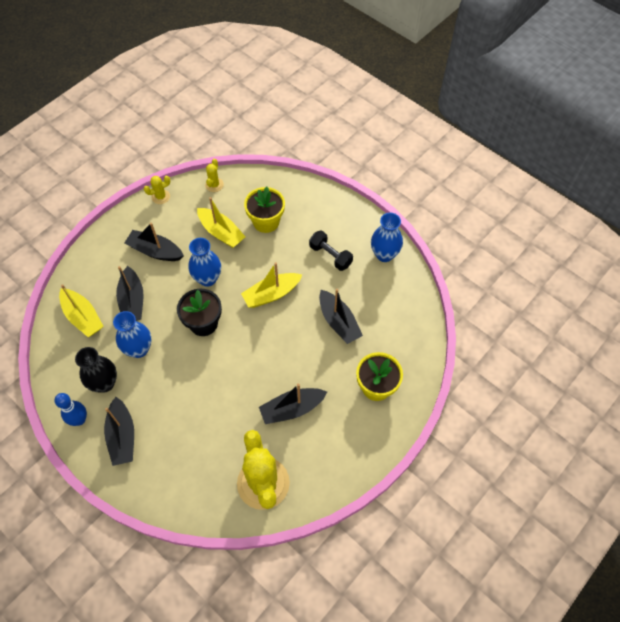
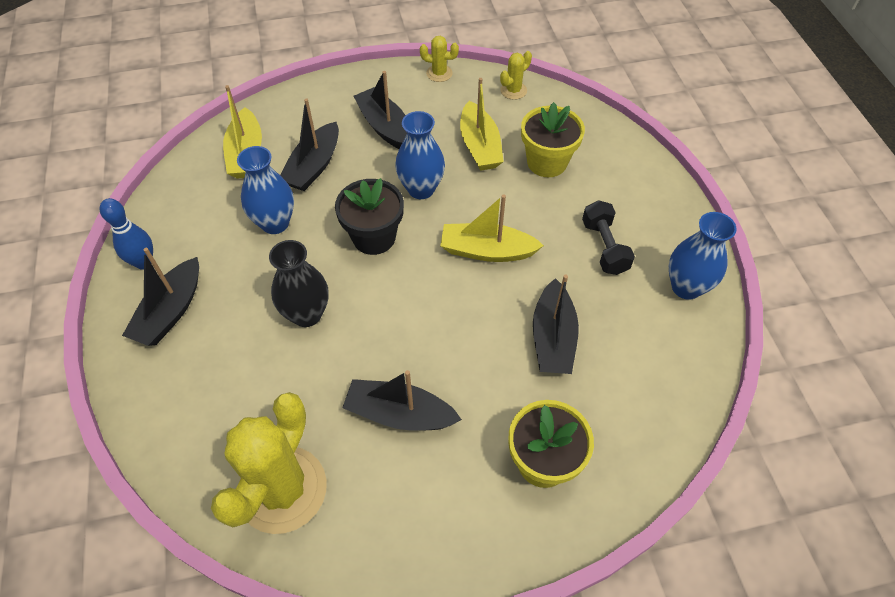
camera: 35 degrees right, 5 degrees down
black vase [75,347,117,393] -> black vase moved to [269,240,329,327]

